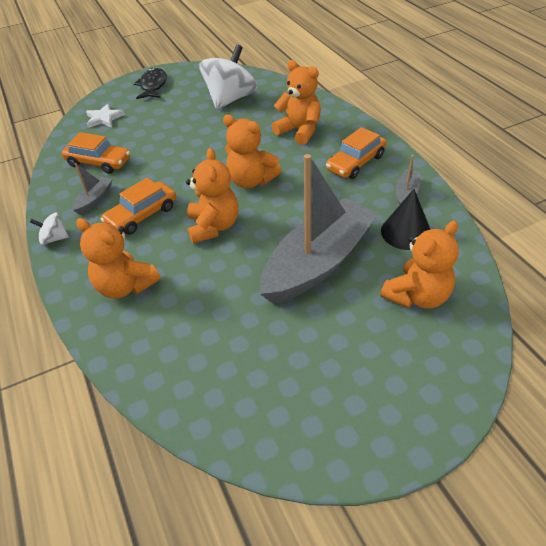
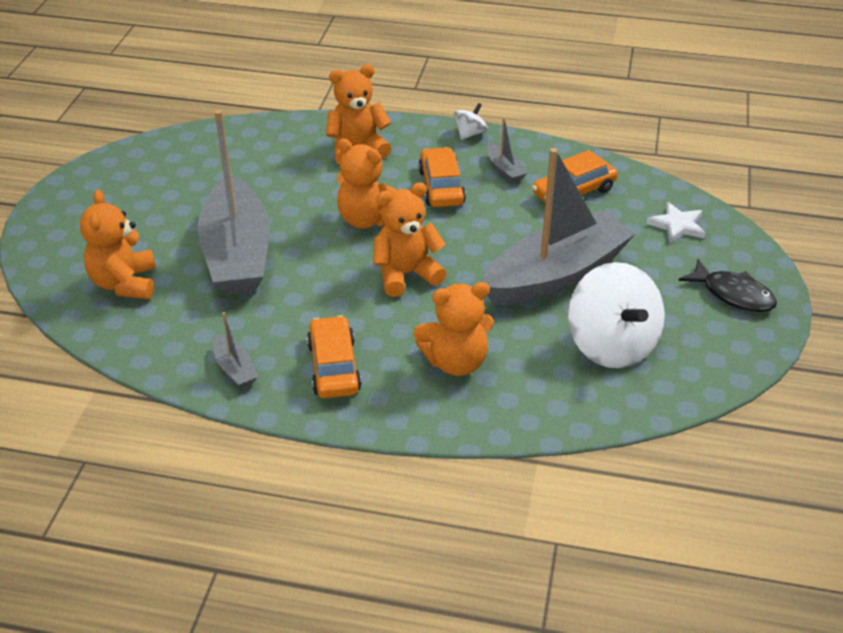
camera: 125 degrees right, 5 degrees down
black cone [381,189,430,250] -> none
none -> grey boat [482,148,635,305]

